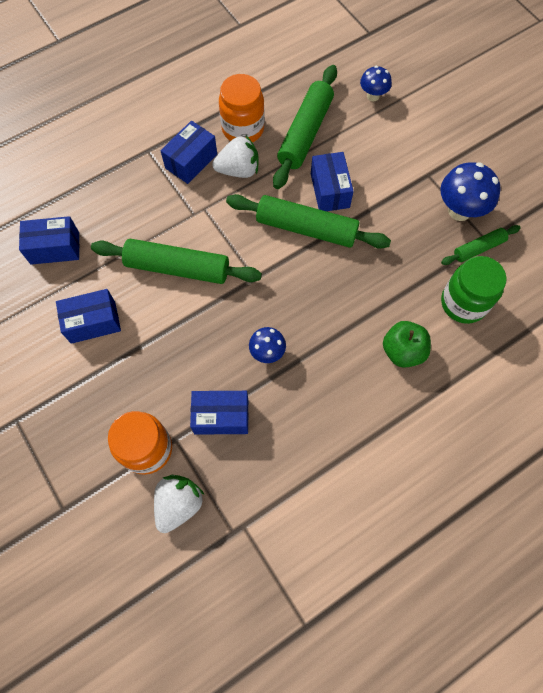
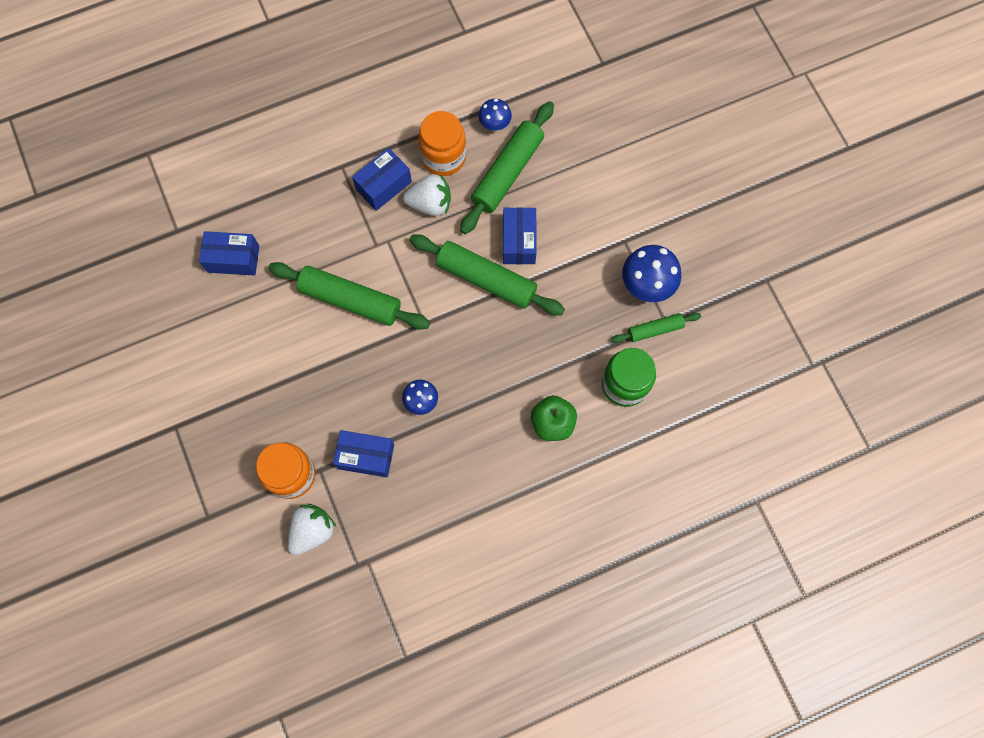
camera: 10 degrees right, 5 degrees up
blue box [56,289,121,344] -> none
blue mushroom [360,66,392,102] -> blue mushroom moved to [478,99,512,131]

